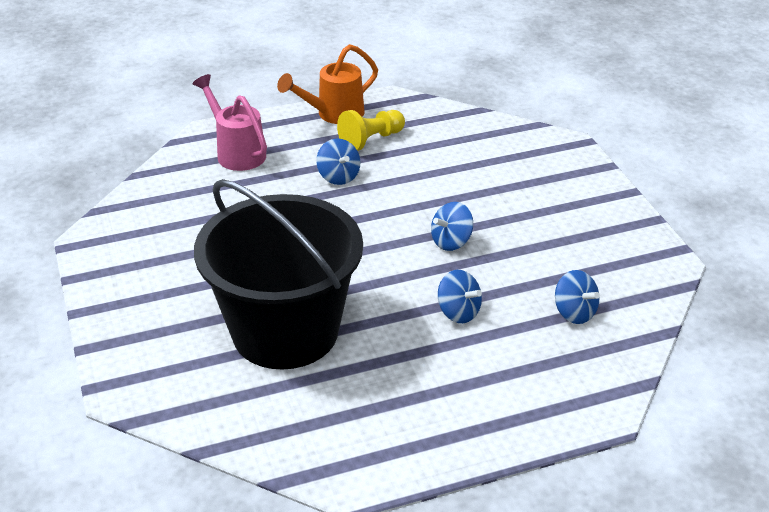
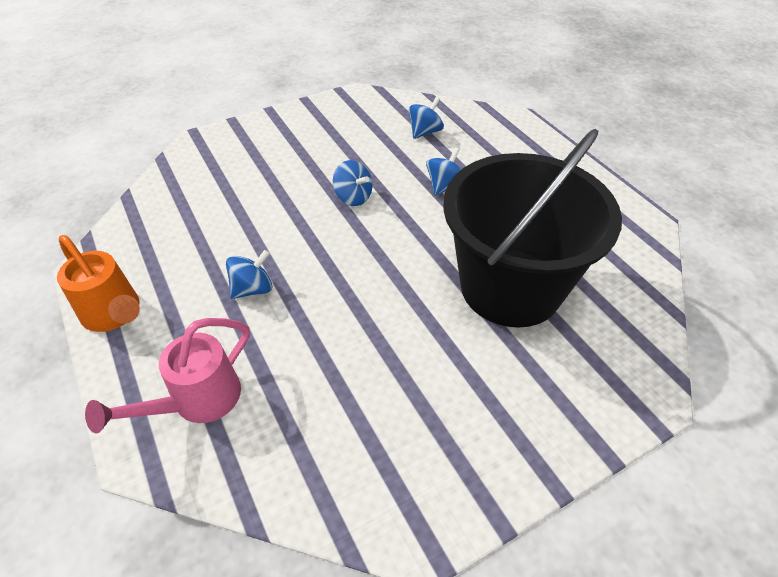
camera: 100 degrees left, 10 degrees up
yellow pawn [337,110,405,151] -> none

